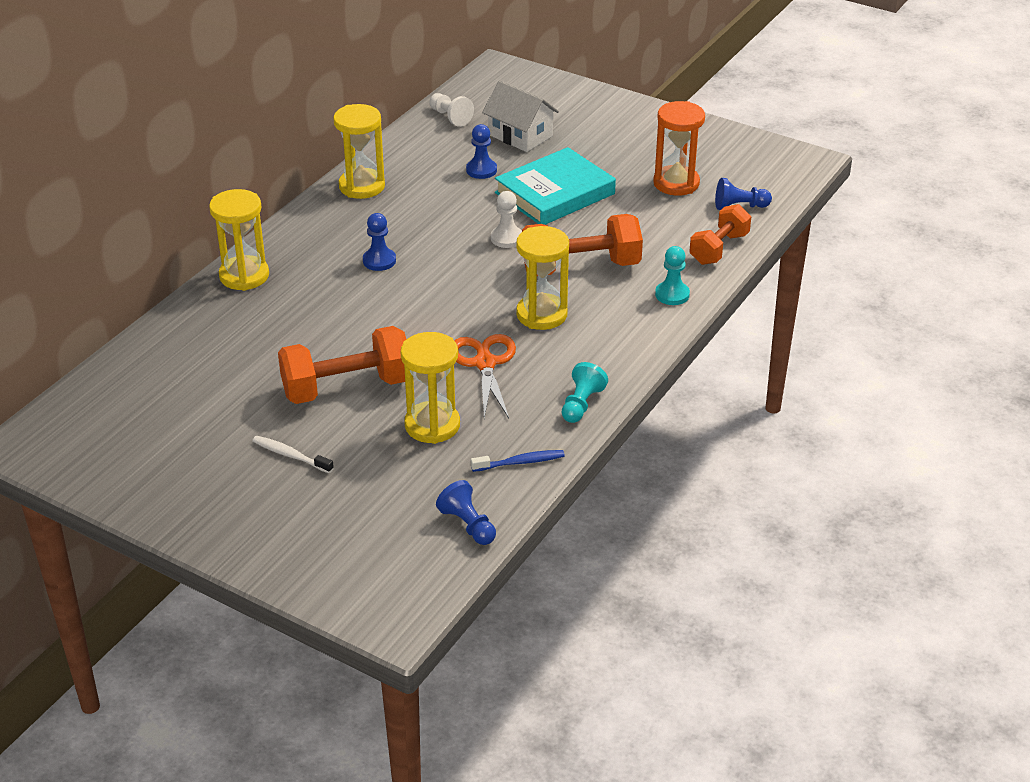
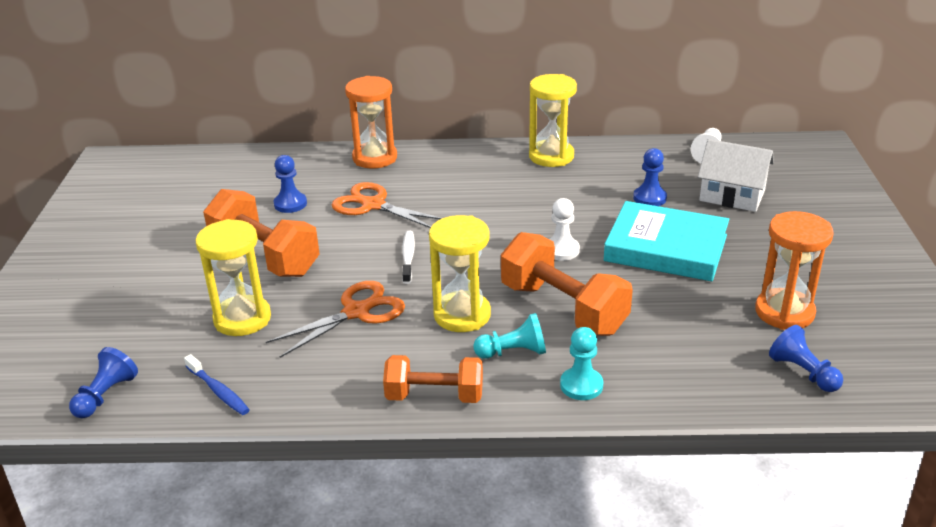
camera: 60 degrees right, 5 degrees down
yellow hourglass [209,189,269,291] -> orange hourglass [345,76,397,169]
white toothbrush [252,436,334,473] -> white toothbrush moved to [402,231,415,284]
blue pawn [363,213,396,271] -> blue pawn moved to [274,155,307,213]
white house [482,80,559,152] -> white house turned 75 degrees counterclockwise [698,139,774,212]
turquoise pawn [562,362,608,423] -> turquoise pawn moved to [473,313,546,359]
orange dumbbell [689,204,751,265] -> orange dumbbell moved to [383,355,483,403]
none -> orange scissors [331,182,442,228]

